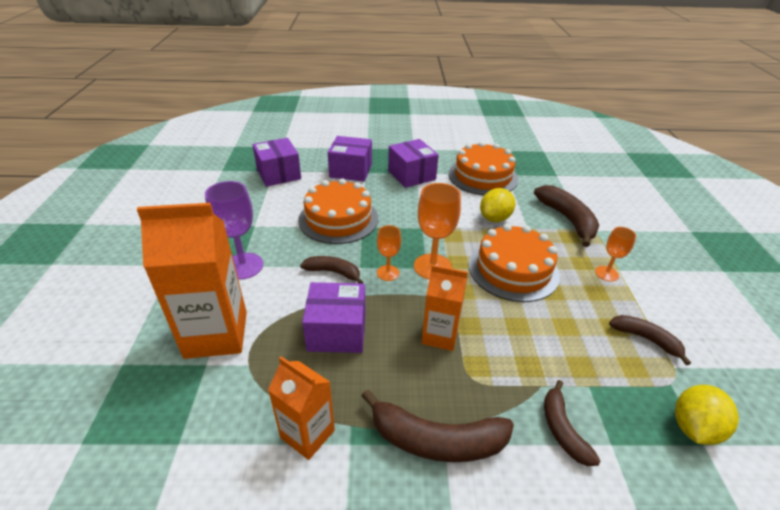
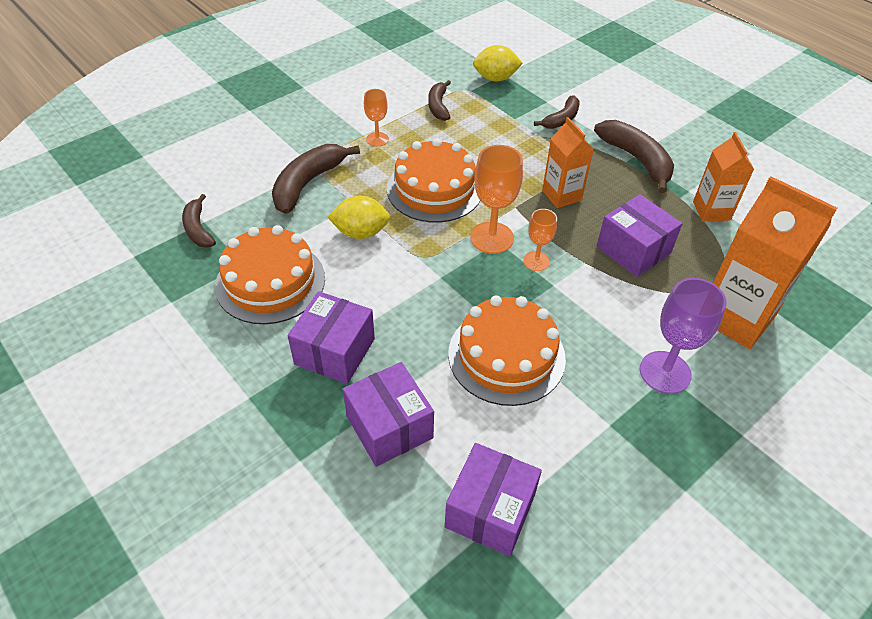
camera: 130 degrees left, 10 degrees up
brown banana [300,256,363,284] -> brown banana moved to [182,194,216,248]

